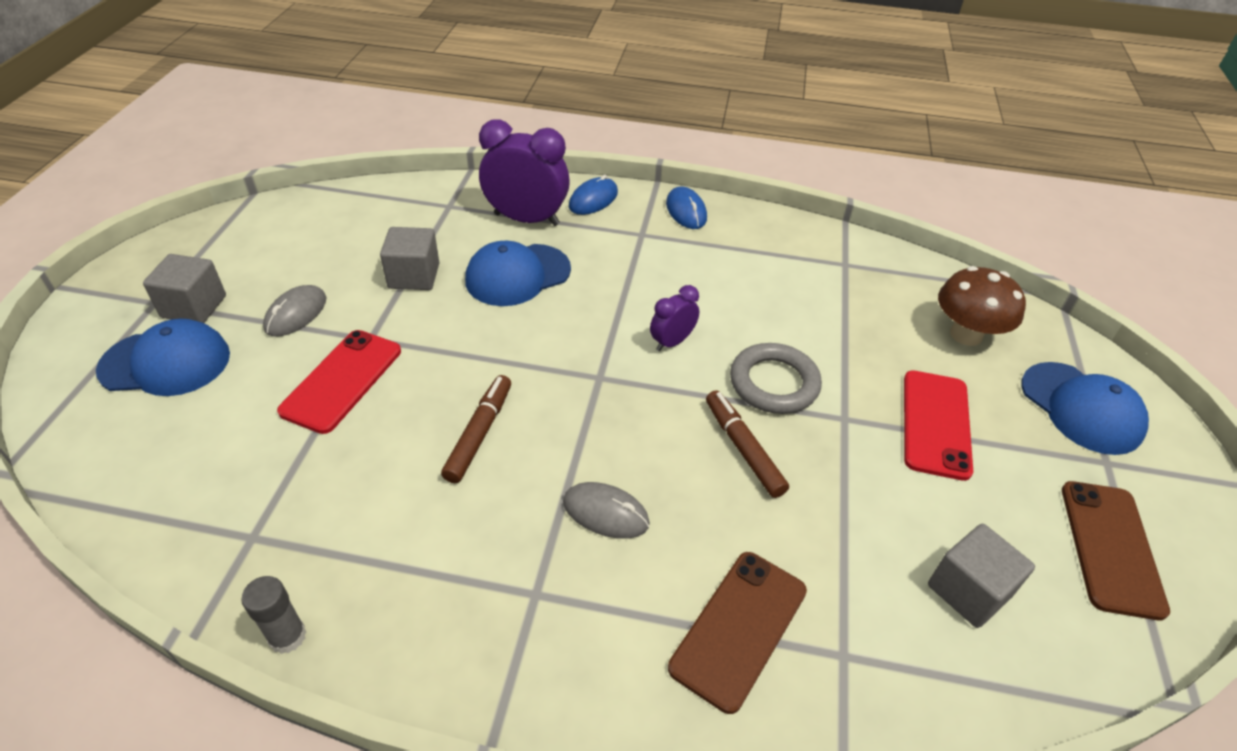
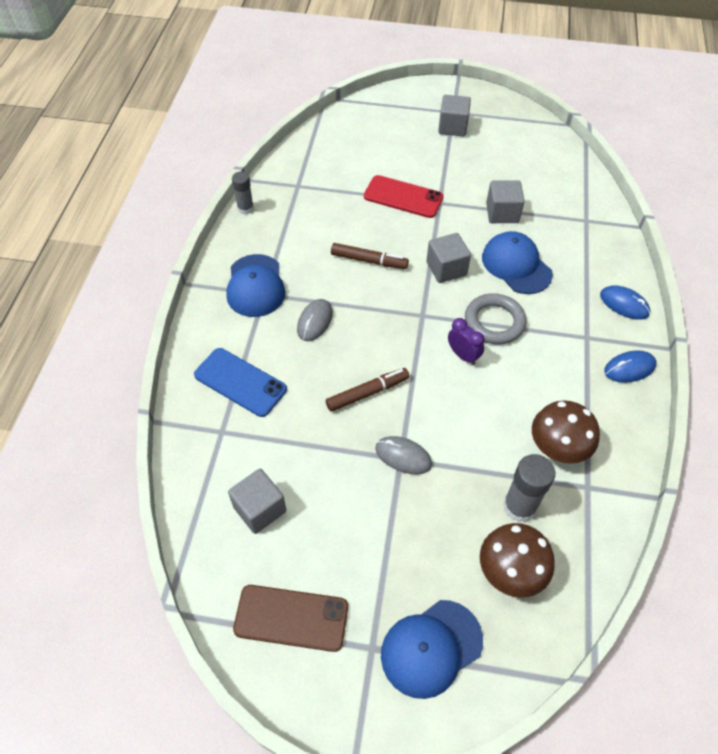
camera: 90 degrees right, 10 degrees up
blue cap [96,318,230,396] -> blue cap moved to [226,254,286,317]
grey mouse [263,285,326,337] -> grey mouse moved to [375,436,432,474]
purple clock [479,120,570,226] -> none
brown phone [668,552,807,714] -> blue phone [194,348,287,417]
grey ring [730,343,822,414] -> grey ring moved to [465,293,527,344]
red phone [904,370,973,481] -> none
none -> grey cube [426,233,471,283]
none -> grey glue stick [503,454,555,522]
none -> brown mushroom [532,401,600,464]

